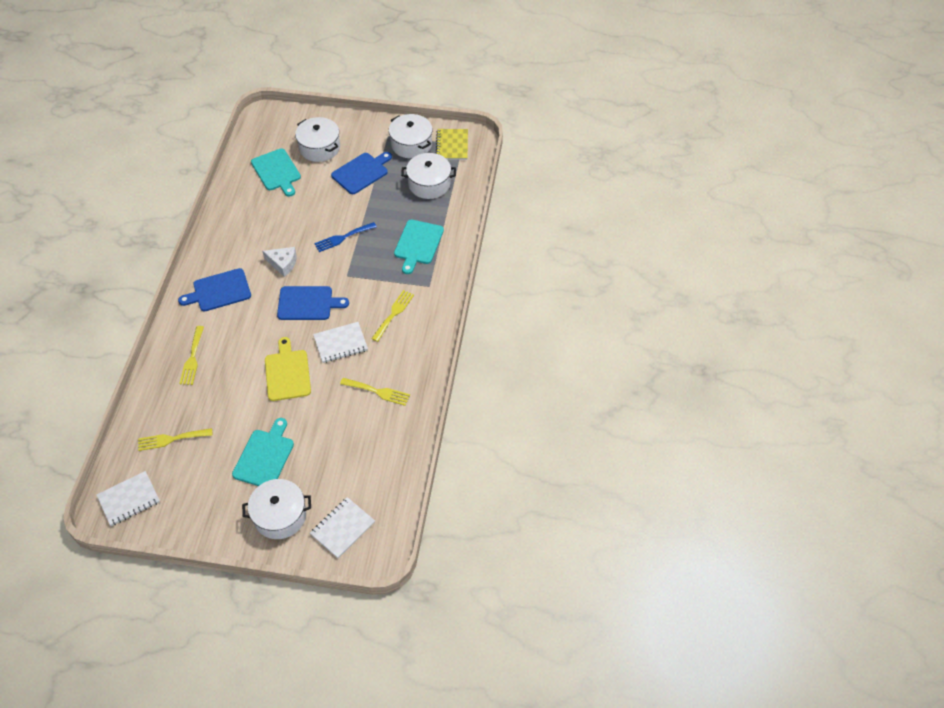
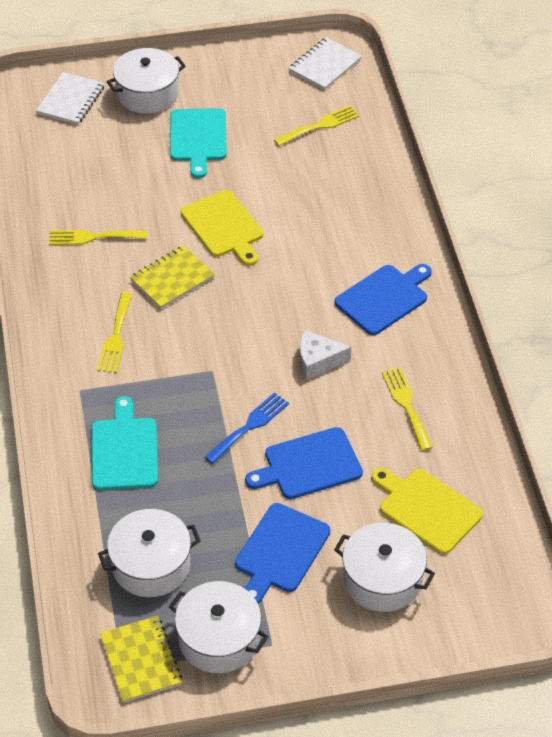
camera: 160 degrees right, 5 degrees down
yellow fork [179,326,204,385] -> yellow fork moved to [382,367,433,451]
turquoise cutting board [251,149,301,196] -> yellow cutting board [372,468,483,554]
blue cutting board [277,286,349,320] -> blue cutting board moved to [245,427,363,499]
white notebook [313,322,368,363] -> yellow notebook [130,246,215,309]

